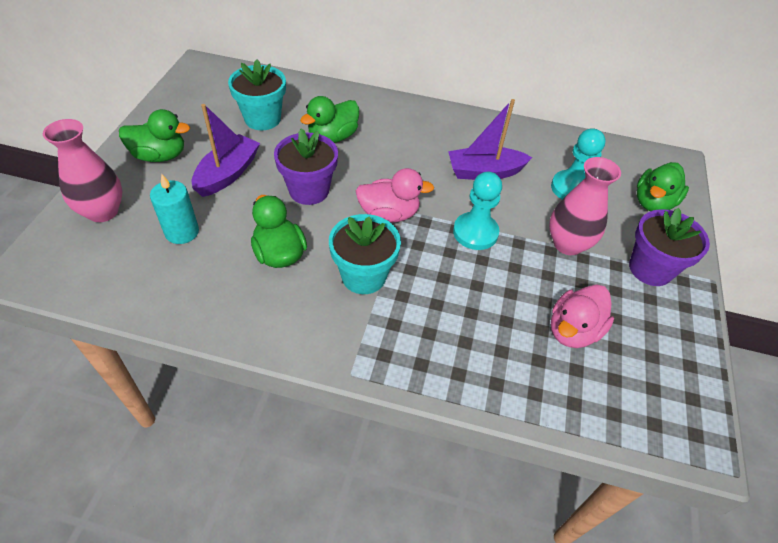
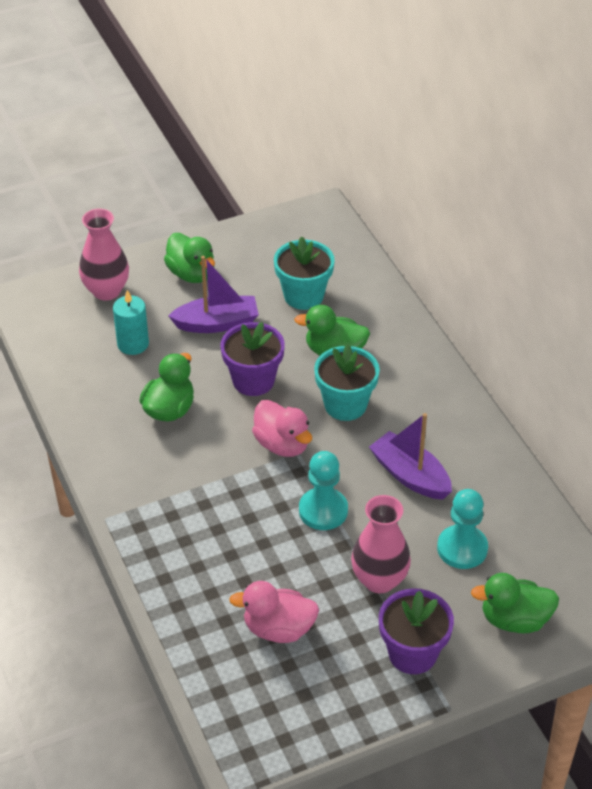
camera: 55 degrees right, 5 degrees down
turquoise flower pot [329,214,401,294] -> turquoise flower pot moved to [314,344,380,421]

